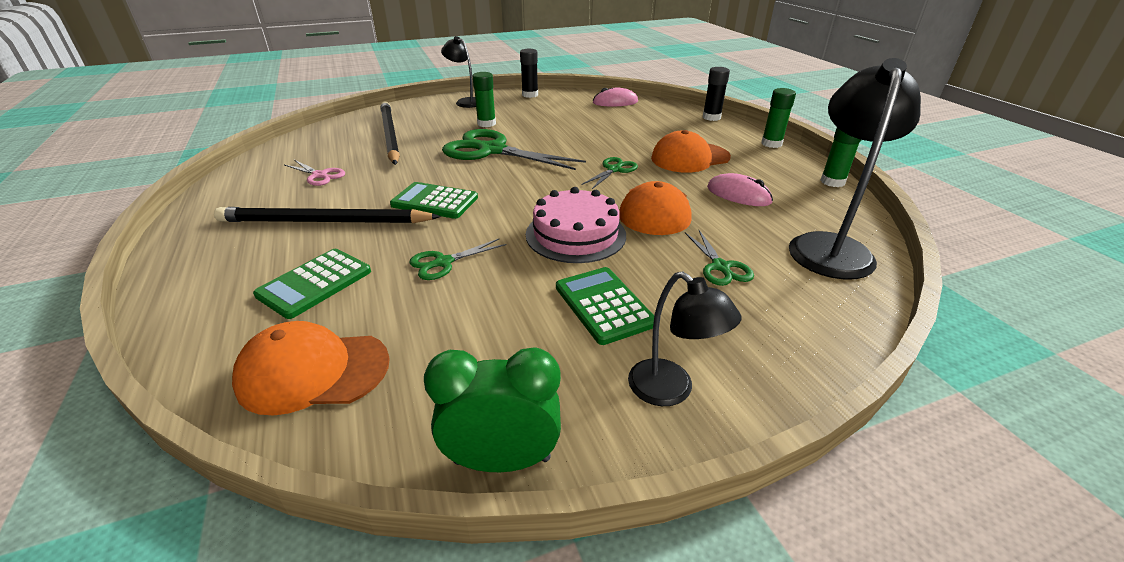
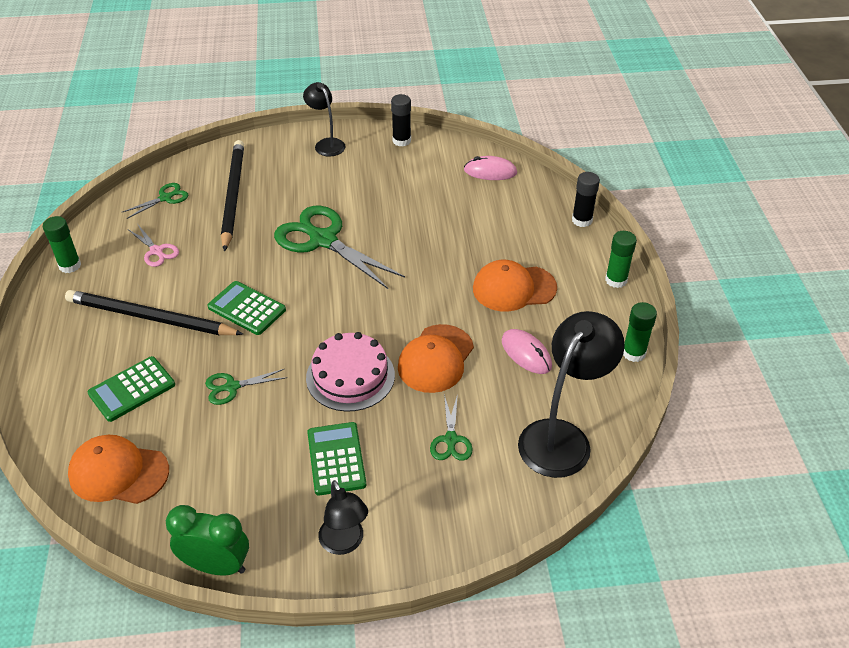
camera: 15 degrees right, 10 degrees up
green glue stick [473,72,496,127] -> green glue stick moved to [43,216,81,273]
green scissors [581,157,638,189] -> green scissors moved to [123,183,188,219]

